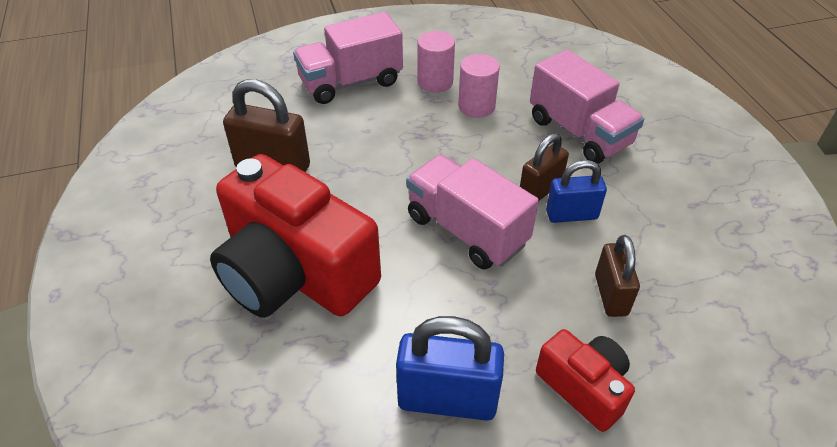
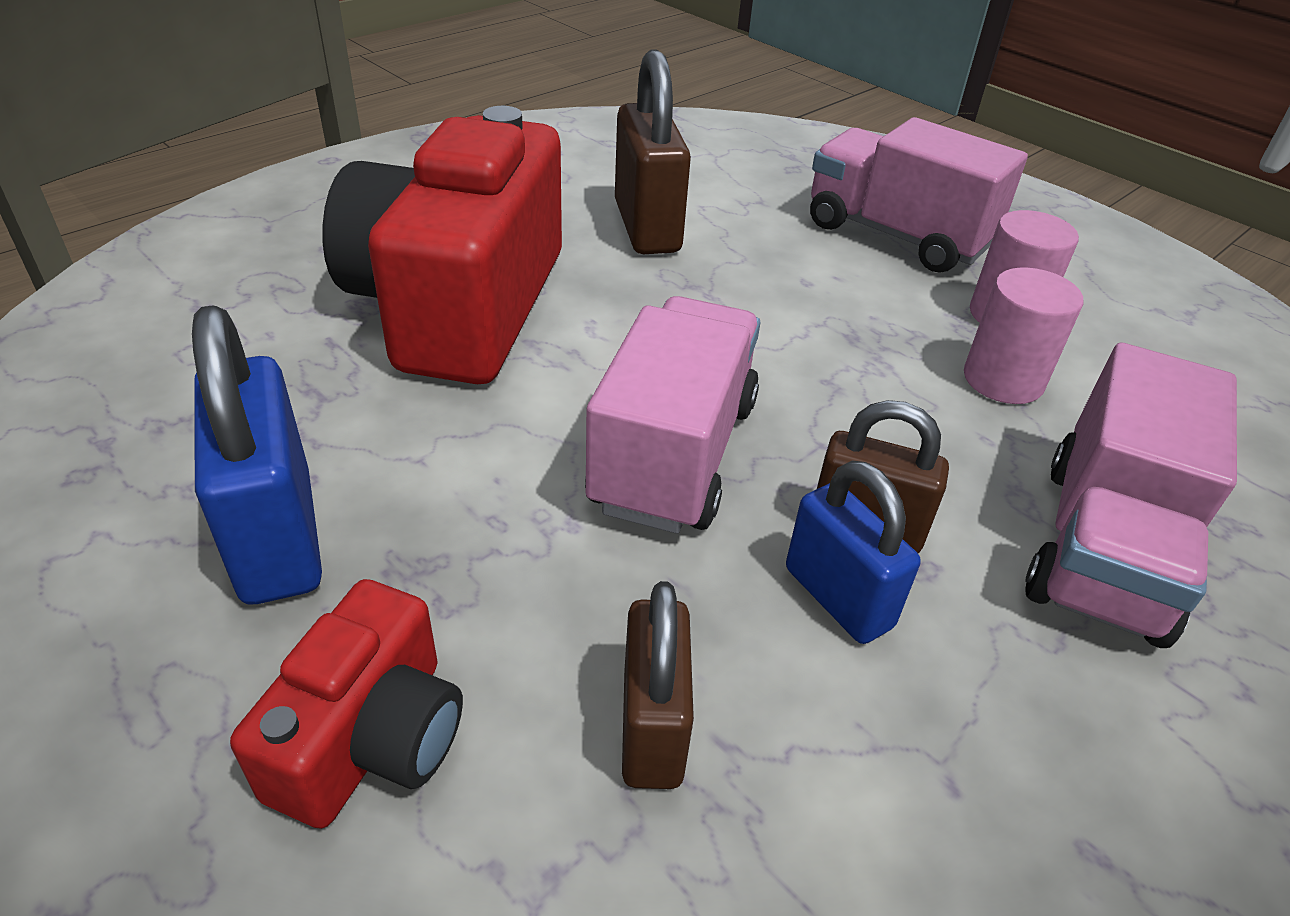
camera: 60 degrees right, 5 degrees down
brown padlock [595,235,640,317] -> brown padlock turned 60 degrees counterclockwise [622,581,694,789]

